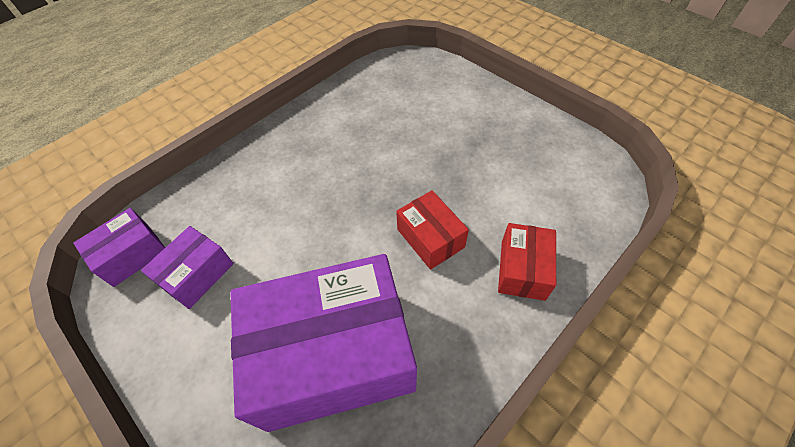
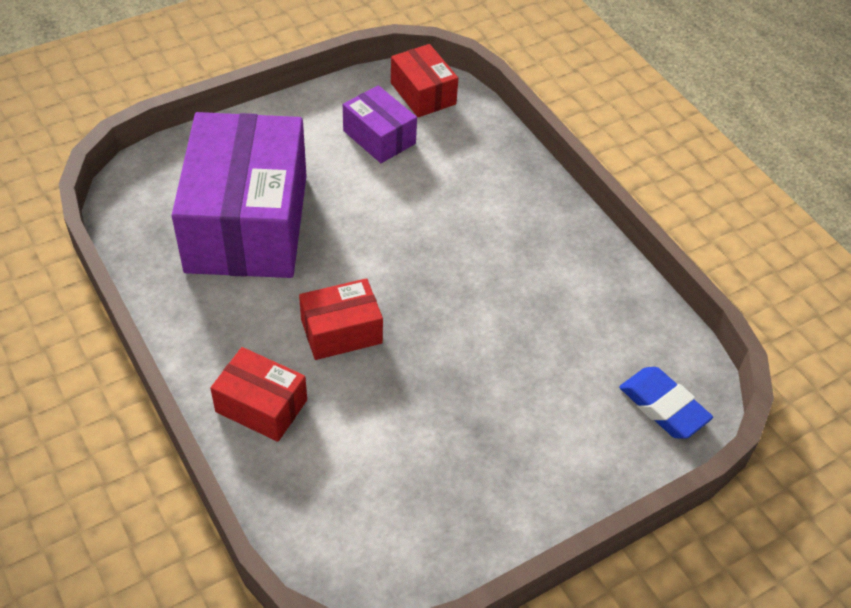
camera: 100 degrees right, 5 degrees down
purple box [73,208,165,287] -> red box [391,44,458,117]
none -> blue eraser [619,367,713,439]

